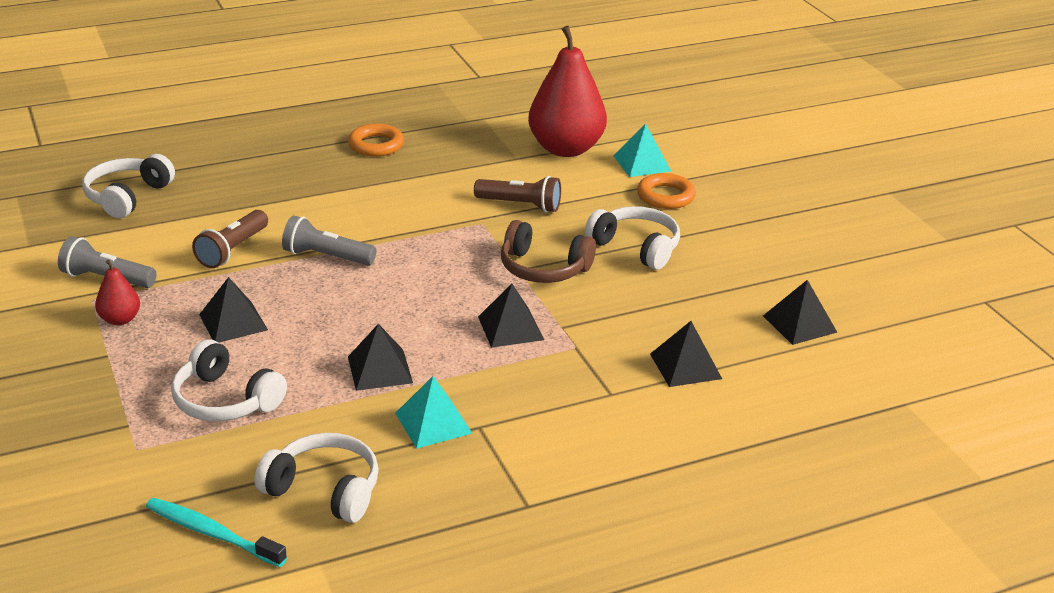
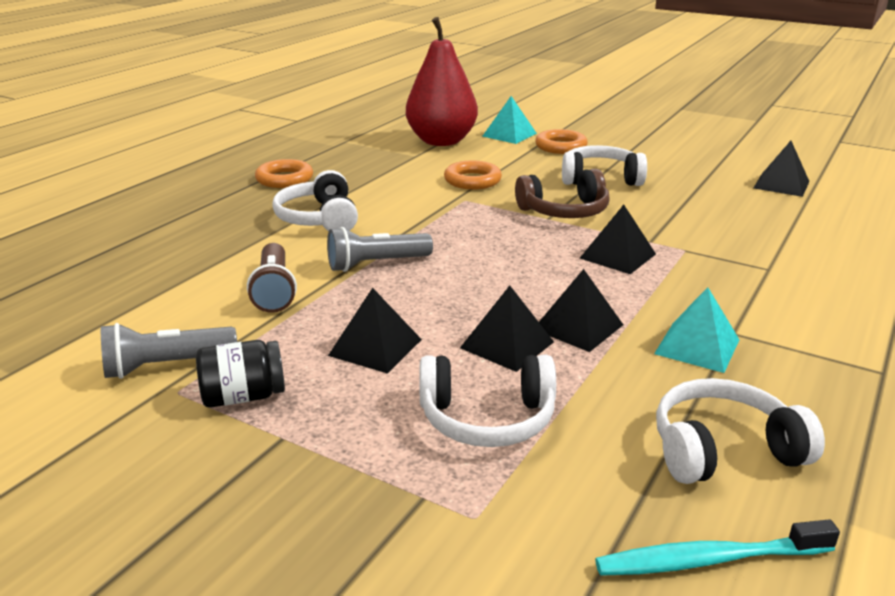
camera: 35 degrees left, 5 degrees down
white headphones [83,154,175,218] -> white headphones moved to [272,170,358,231]
red pear [95,259,140,325] -> black jar [196,340,285,408]
brown flashlight [474,176,561,213] -> orange ring [444,160,502,190]
black pyramid [650,321,722,387] -> black pyramid moved to [460,286,554,372]

